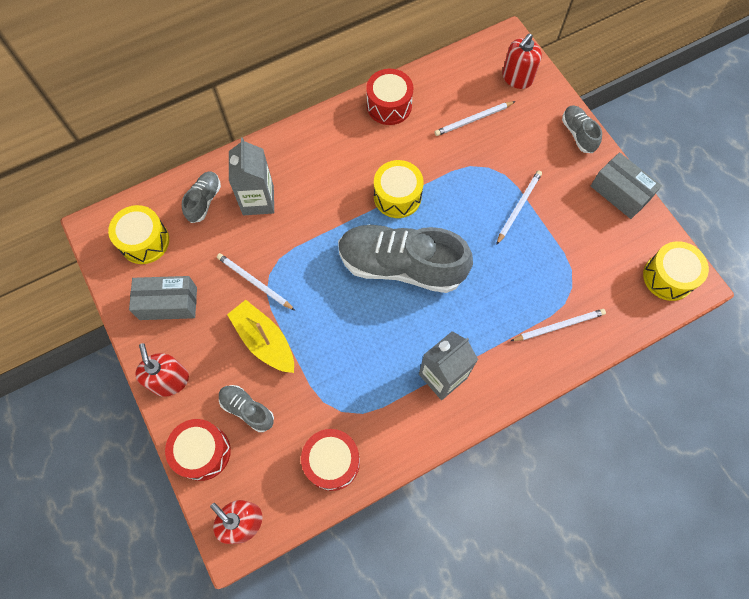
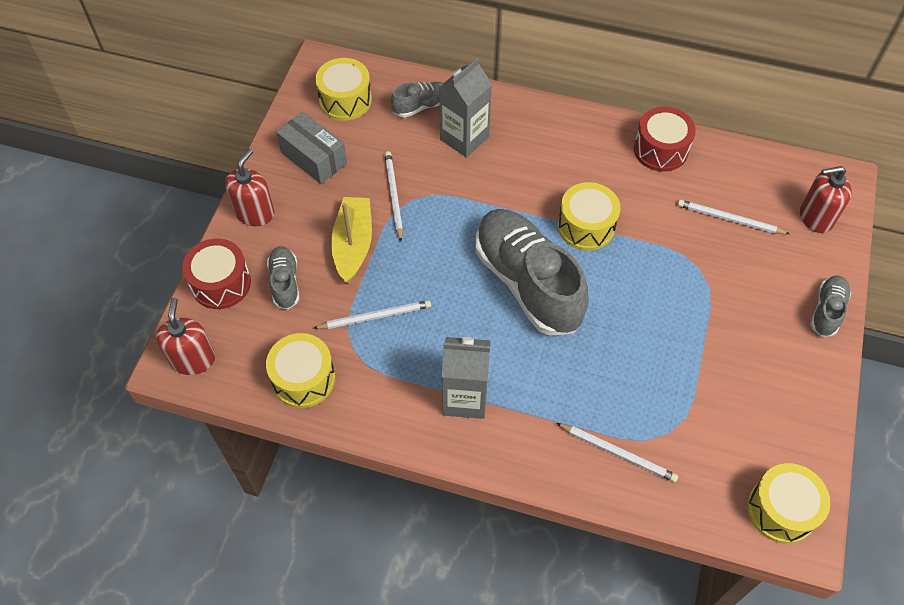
camera: 45 degrees right, 10 degrees down
red drum [301,429,360,491] -> yellow drum [266,333,335,408]
white pencil [496,170,542,245] -> white pencil moved to [313,300,431,329]
grey box [591,152,662,219] -> none

